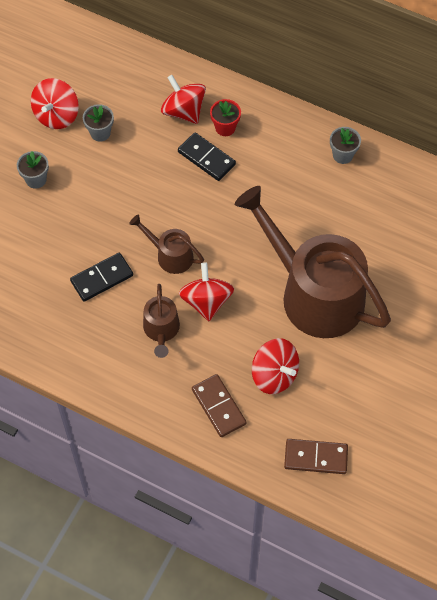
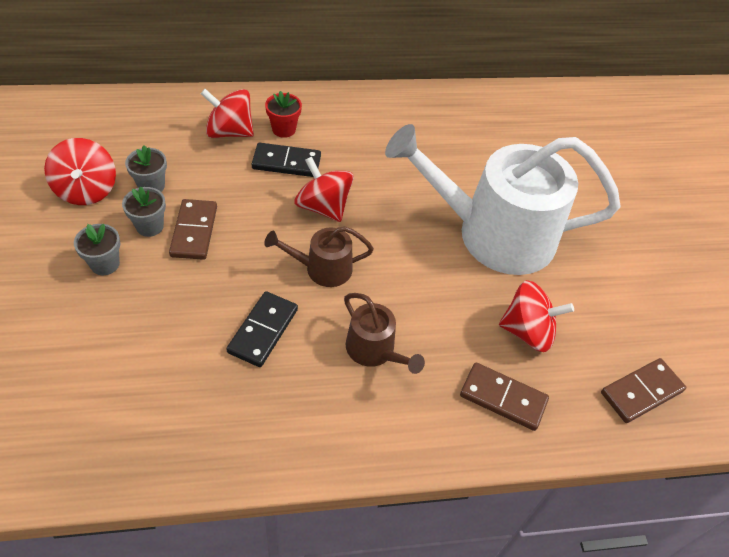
camera: 40 degrees left, 10 degrees down
red spinning top [179,262,234,321] -> red spinning top moved to [294,156,354,222]
brown watering can [235,186,391,338] -> white watering can [385,124,621,275]
grey flower pot [330,127,361,164] -> grey flower pot moved to [122,186,166,237]
none -> brown domino [169,199,217,260]

